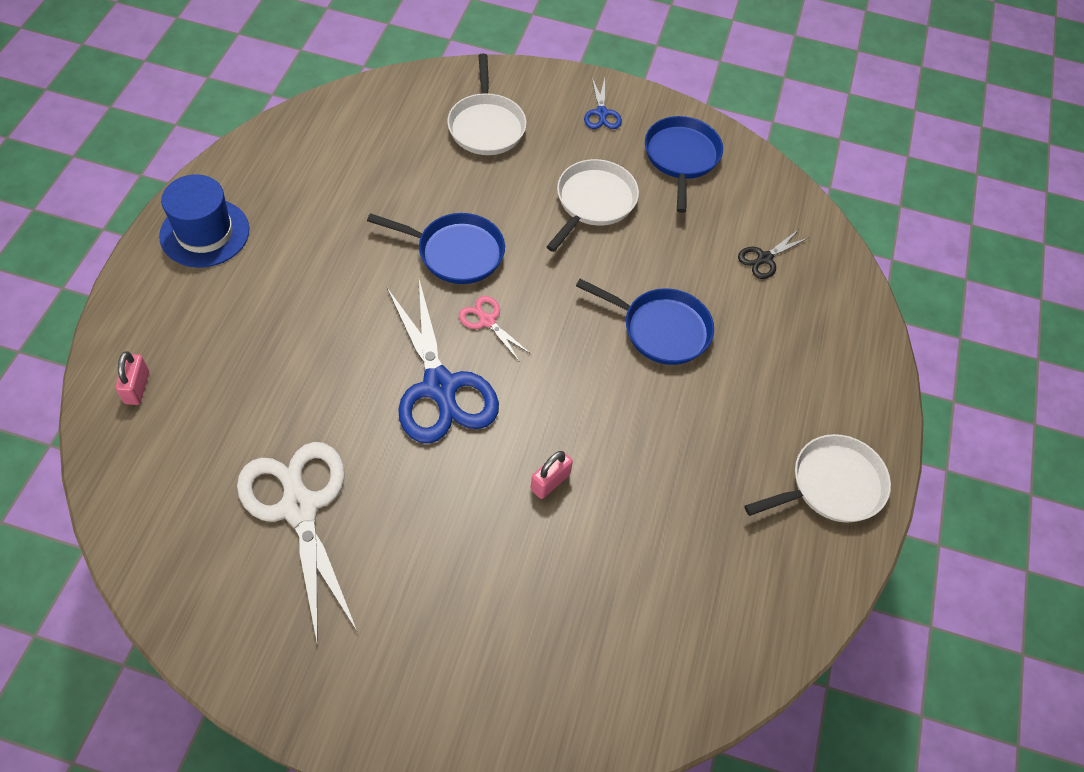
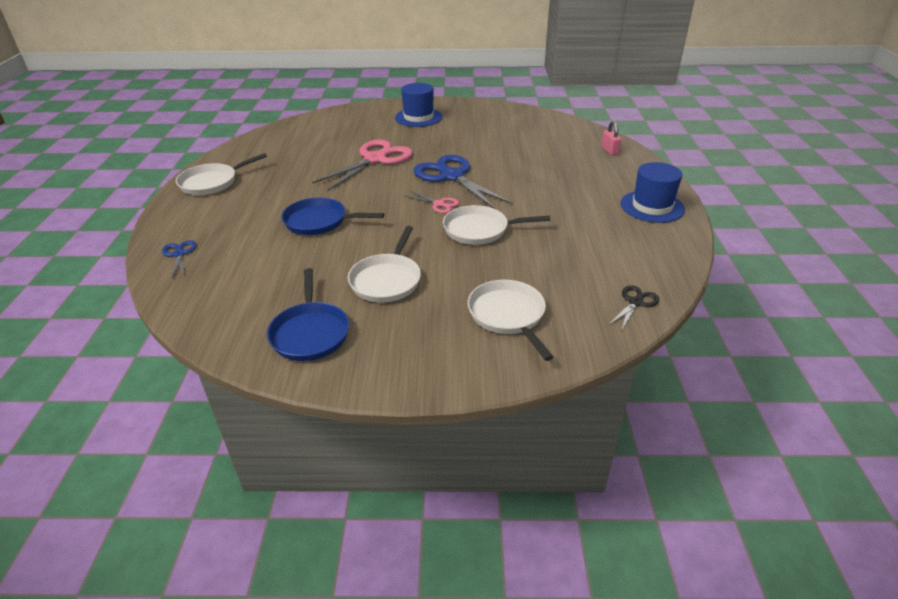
camera: 170 degrees right, 20 degrees down
white scissors [237,442,358,646] -> none
blue pan [367,213,505,284] -> white pan [443,205,550,245]
pink padlock [531,451,573,499] -> pink scissors [312,139,413,191]
blue scissors [584,78,622,129] -> blue scissors moved to [162,240,196,278]
black scissors [738,229,810,279] -> black scissors moved to [609,285,659,331]
none -> blue hat [395,83,442,127]

